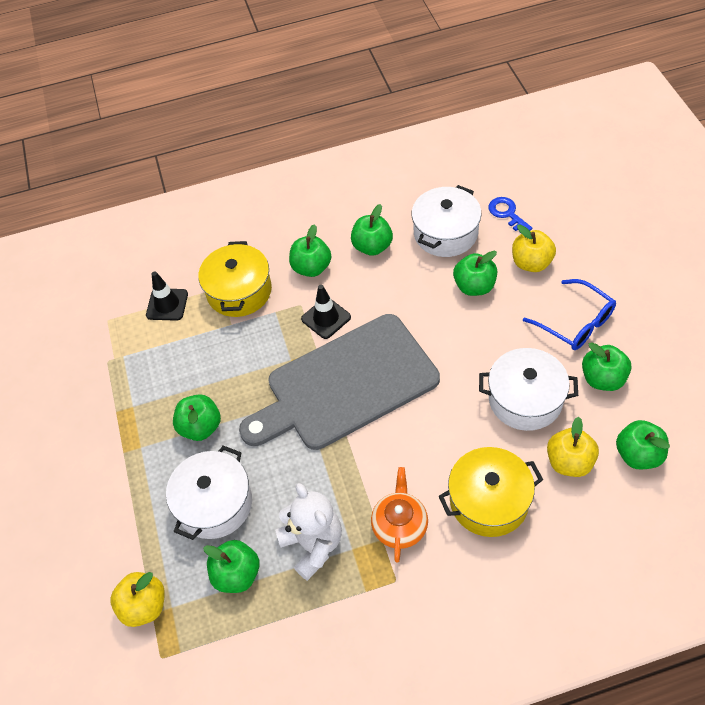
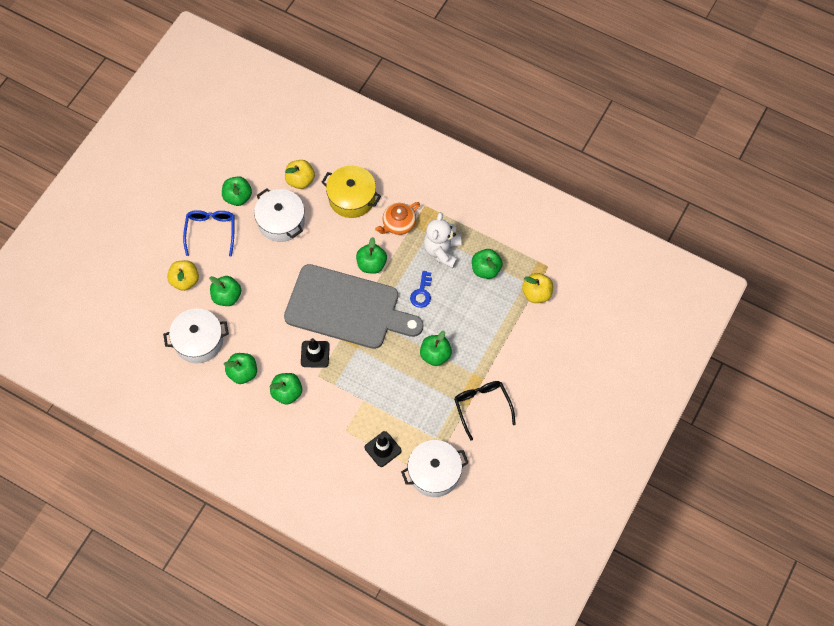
camera: 140 degrees left, 10 degrees up
white pot [166,445,252,540] -> white pot moved to [401,440,468,497]
yellow pot [199,241,272,317] -> none
blue key [488,197,532,232] -> blue key moved to [410,271,432,308]
green apple [616,420,670,469] -> green apple moved to [356,237,387,274]
none -> black glasses [454,381,516,441]

